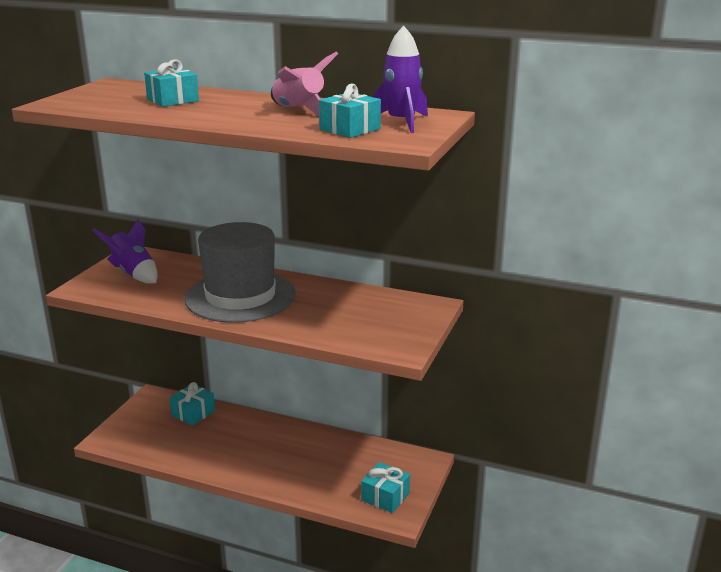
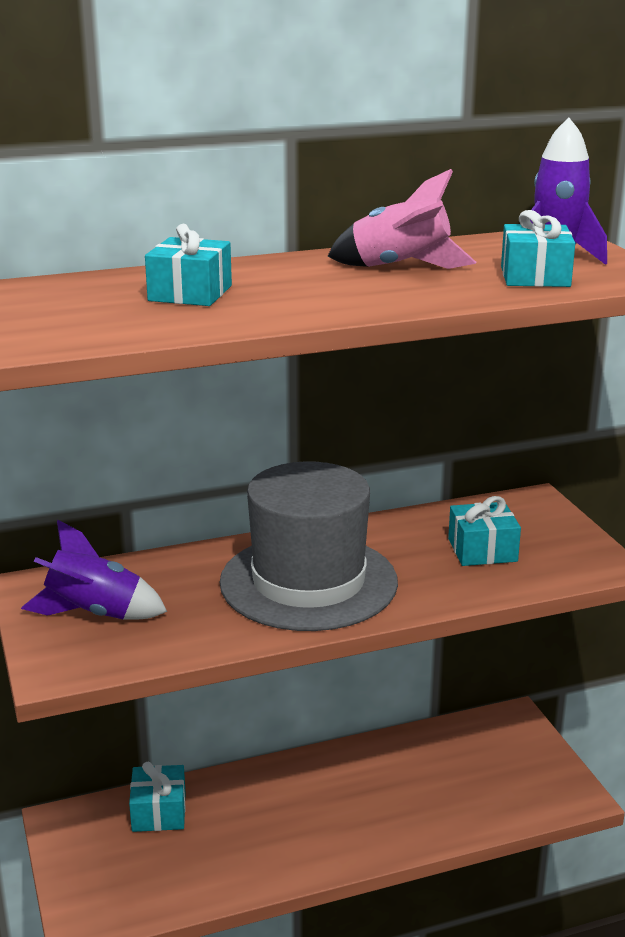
camera: 40 degrees left, 0 degrees up
turquoise gift [361,462,410,513] -> turquoise gift moved to [448,496,521,566]

